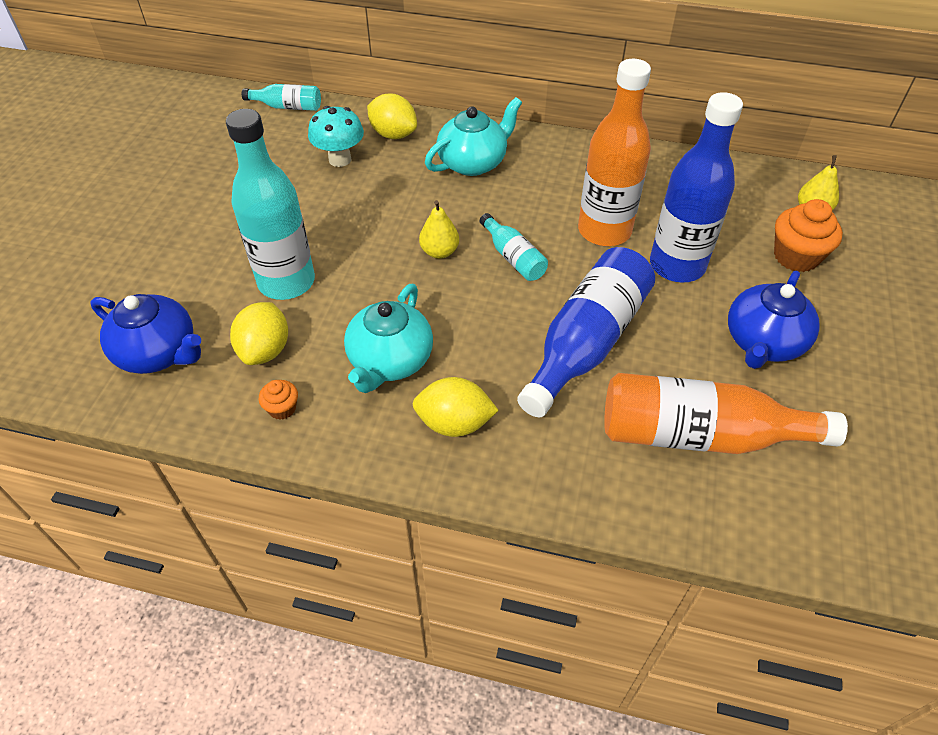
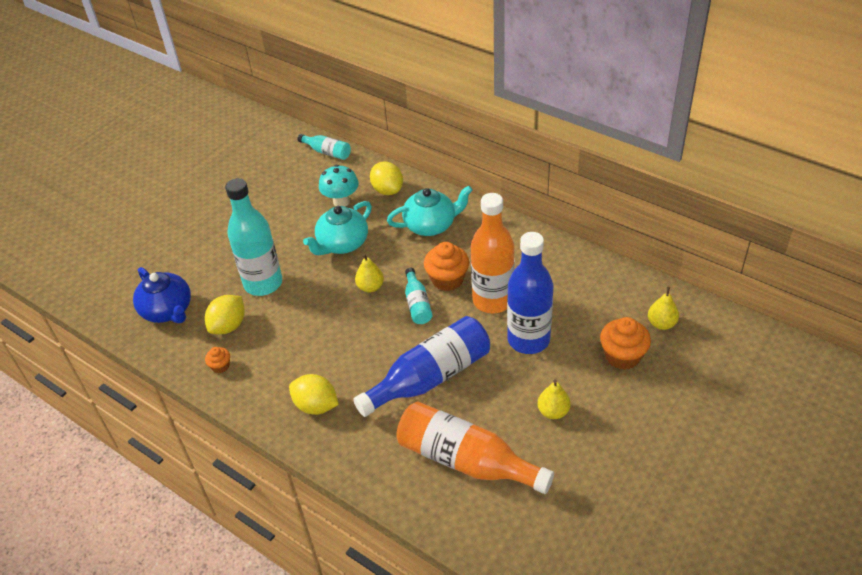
camera: 25 degrees right, 5 degrees down
turquoise teapot [344,284,433,393] -> turquoise teapot moved to [303,201,372,255]
blue teapot [728,271,820,369] -> yellow pear [538,380,571,419]
none -> orange cupcake [424,242,469,291]

